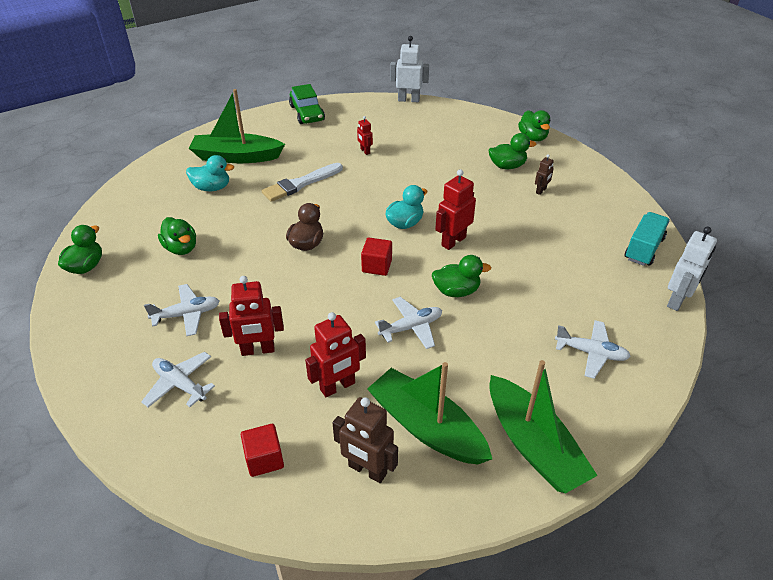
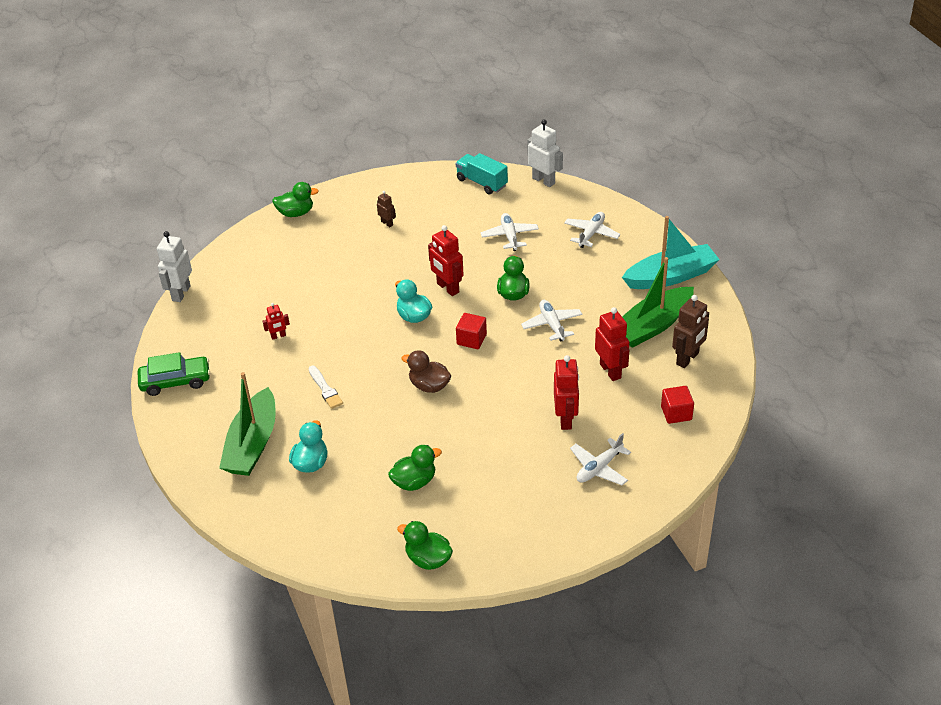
camera: 80 degrees left, 0 degrees up
white plane [144,284,220,336] -> white plane moved to [481,213,539,251]
white brush [262,163,343,202] -> white brush [309,366,343,409], size x0.65
green duck [489,133,536,169] -> none
green boat [489,360,598,493] -> turquoise boat [622,216,720,289]

